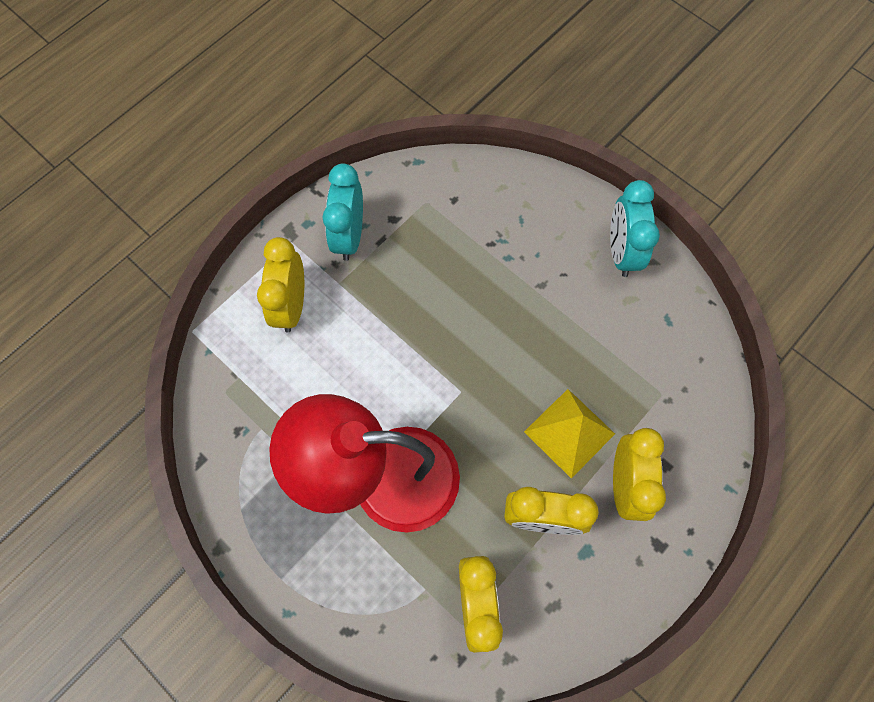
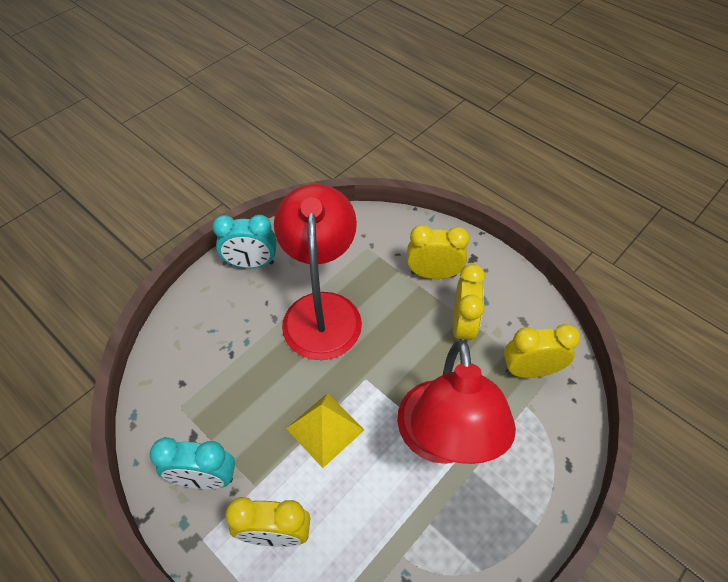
camera: 90 degrees left, 15 degrees down
yellow pyramid [524,389,615,478] -> yellow pyramid moved to [286,393,364,468]
none -> red lamp [274,184,362,360]

